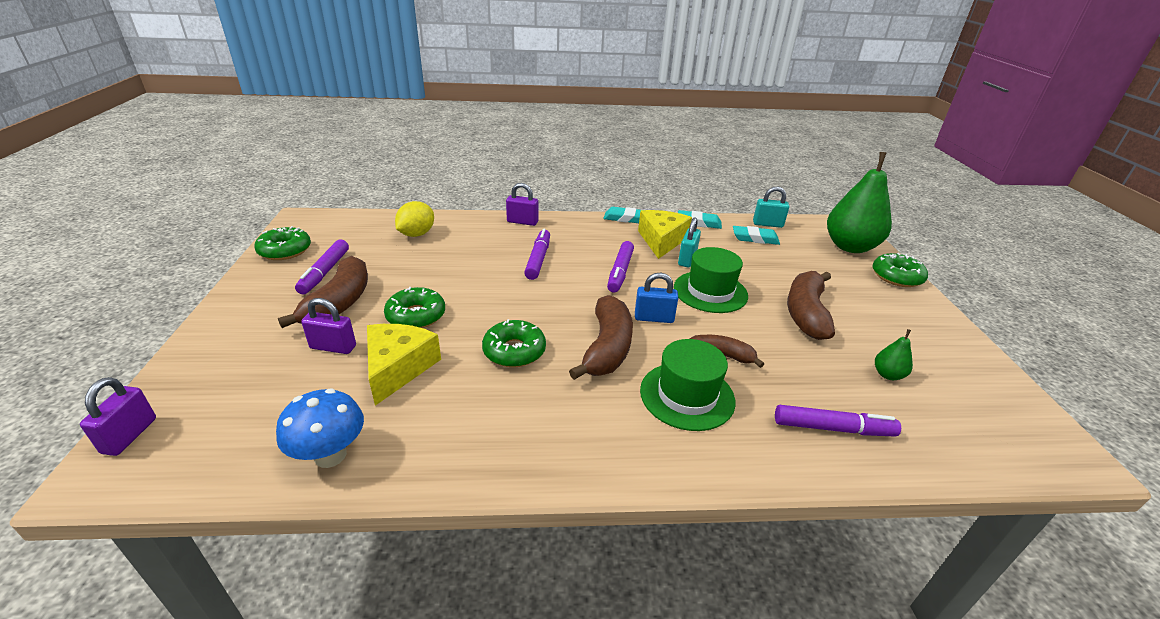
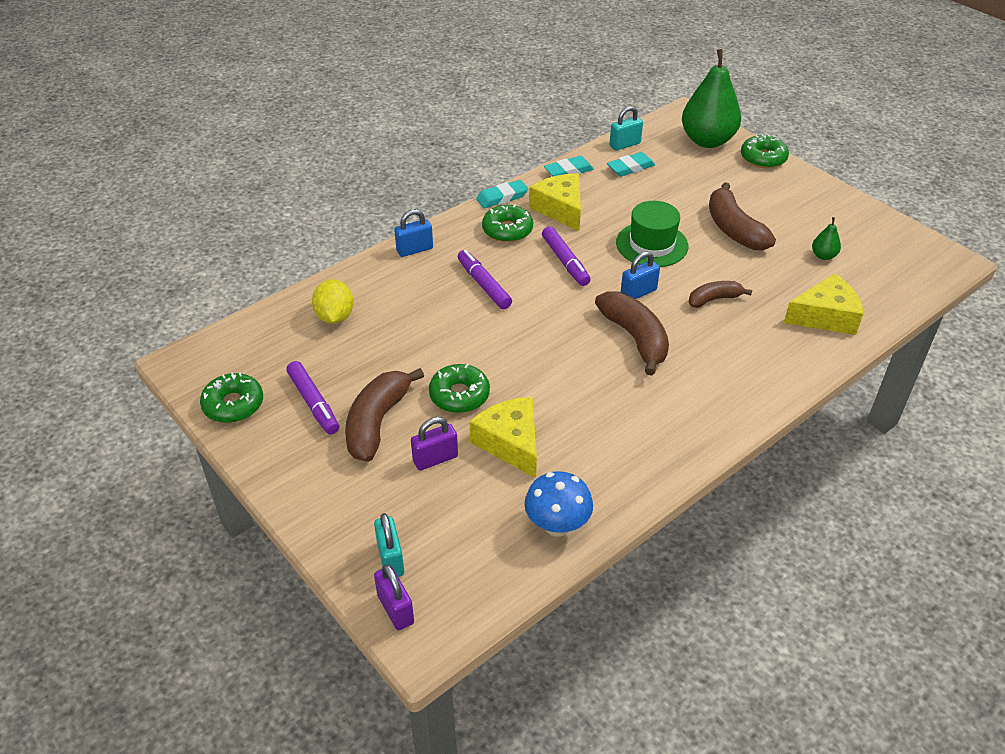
camera: 35 degrees left, 10 degrees up
brown banana [278,256,368,328] -> brown banana turned 135 degrees counterclockwise [345,368,424,462]
green donut [482,319,546,367] -> green donut moved to [482,204,533,242]
purple padlock [506,183,538,226] -> blue padlock [394,209,433,257]
green hat [640,339,736,431] -> none
turquoise padlock [678,217,701,267] -> turquoise padlock moved to [374,513,404,577]
purple marker [775,405,901,437] -> yellow cheese [784,273,863,335]

